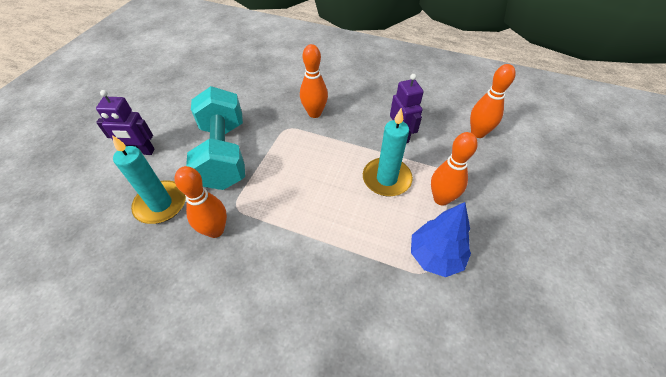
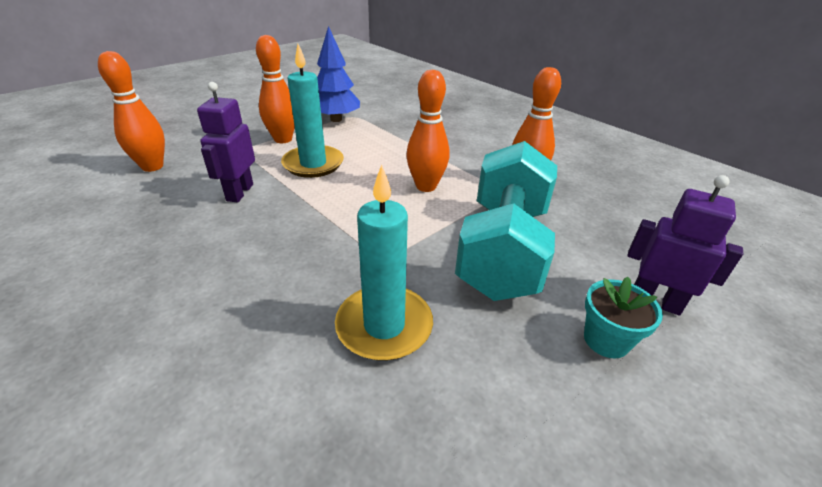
camera: 155 degrees left, 15 degrees down
turquoise candle [112,135,186,224] -> turquoise candle moved to [335,165,433,361]
orange bowling pin [300,44,328,118] -> orange bowling pin moved to [407,70,450,192]
none -> turquoise flower pot [584,276,663,358]

